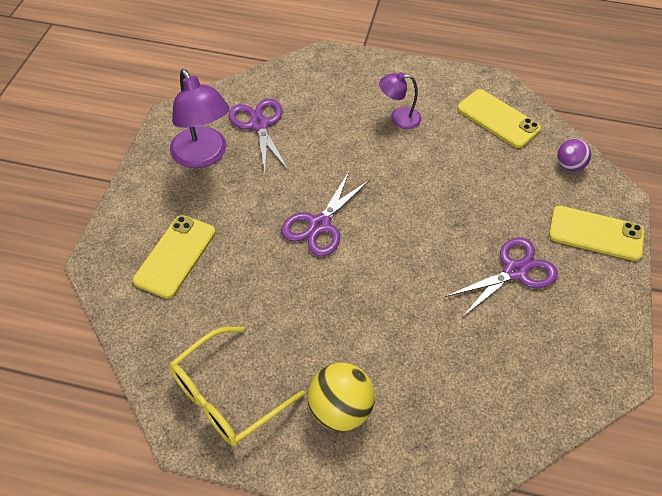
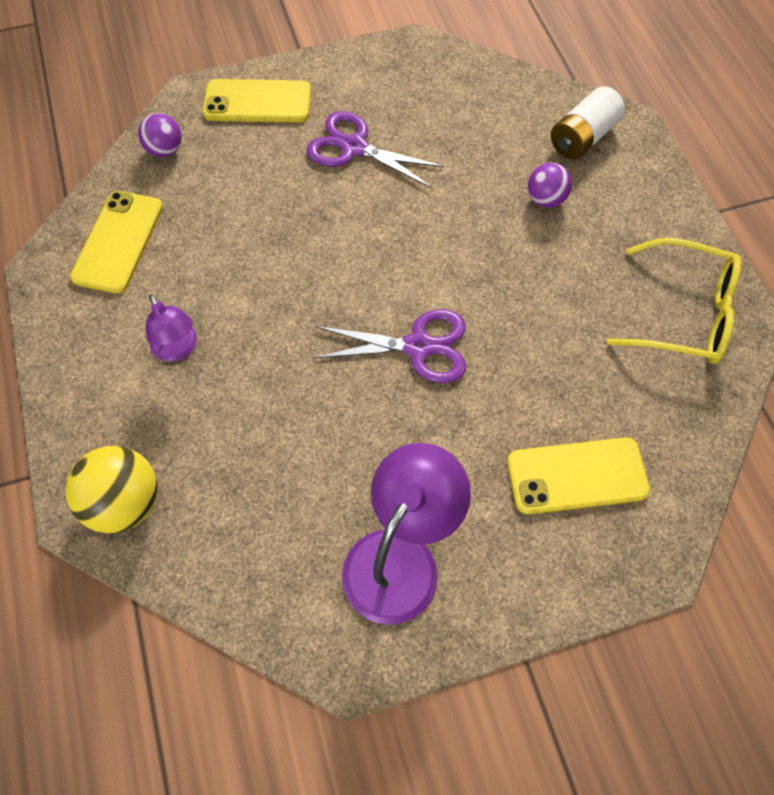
camera: 120 degrees left, 10 degrees up
purple scissors [228,98,288,173] -> none
yellow ball [308,363,375,431] -> yellow ball moved to [65,446,158,533]
yellow phone [549,206,644,261] -> yellow phone turned 75 degrees counterclockwise [203,79,311,122]
none -> purple ball [528,163,572,208]
none -> white battery [551,86,625,159]

